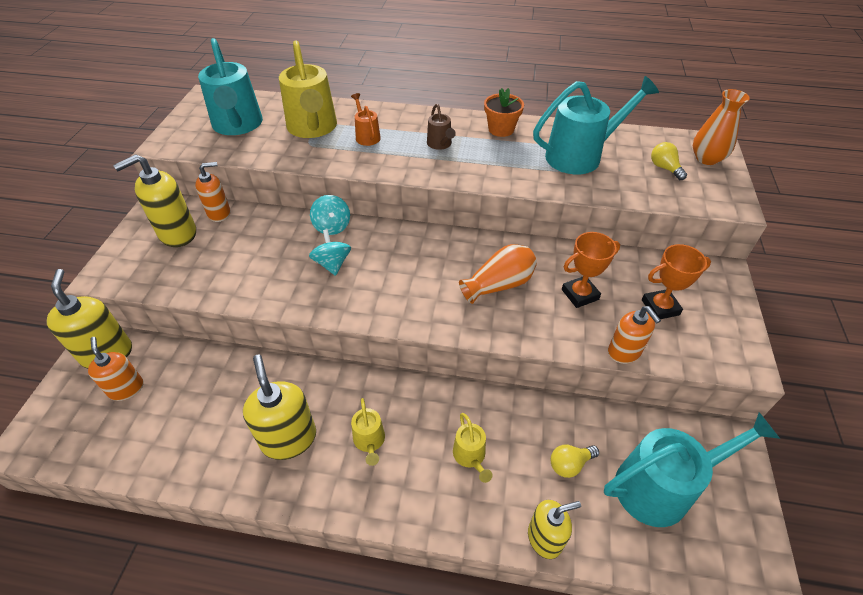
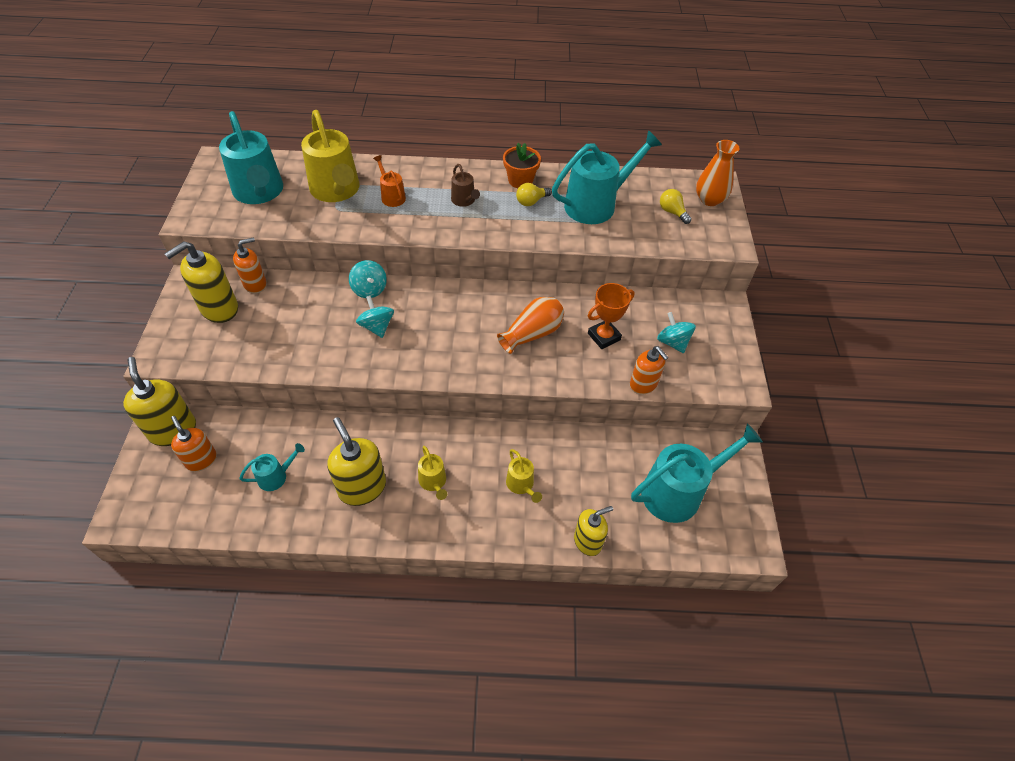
camera: 10 degrees left, 5 degrees up
yellow light bulb [551,445,599,478] -> yellow light bulb moved to [516,183,552,206]
orange trophy [642,244,711,319] -> turquoise spinning top [657,312,696,353]
none -> turquoise watering can [239,443,305,491]

